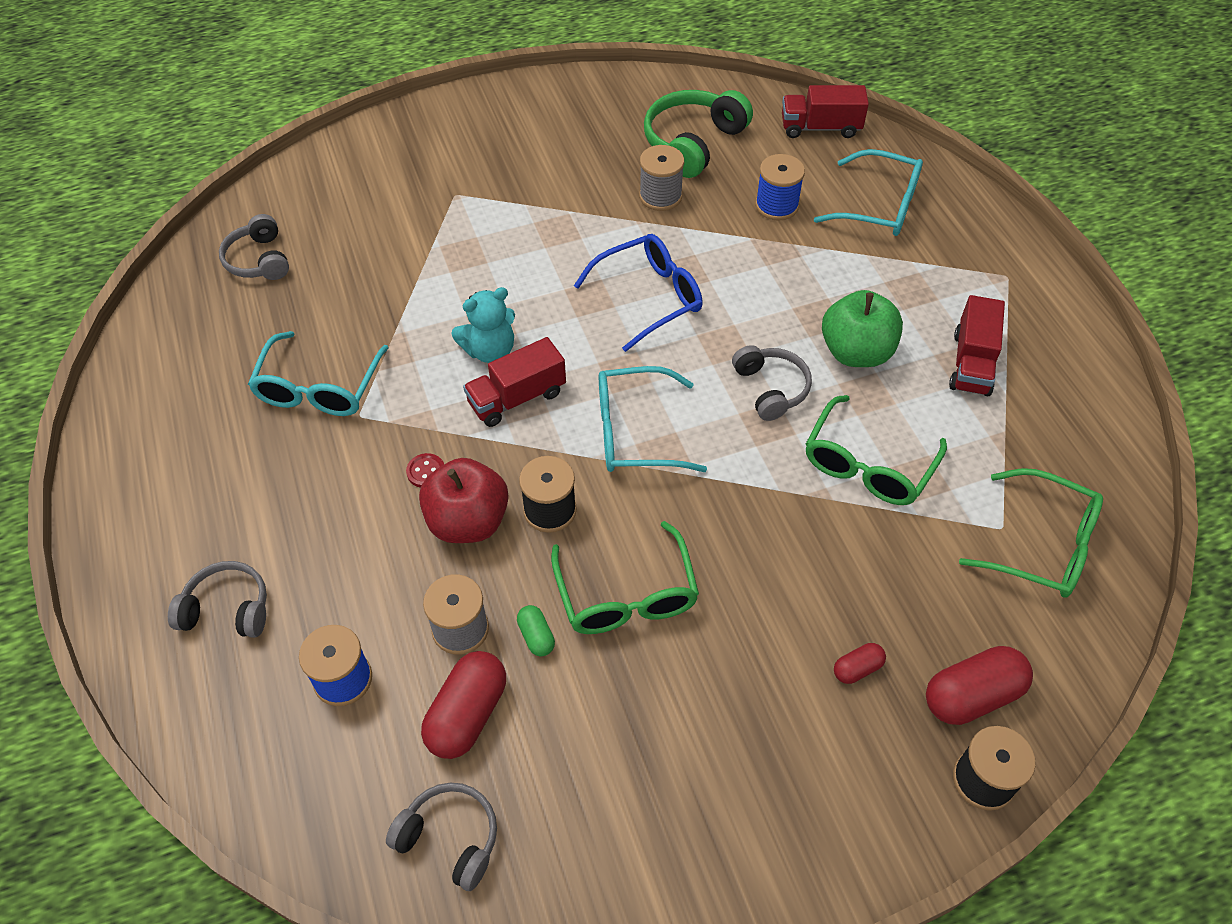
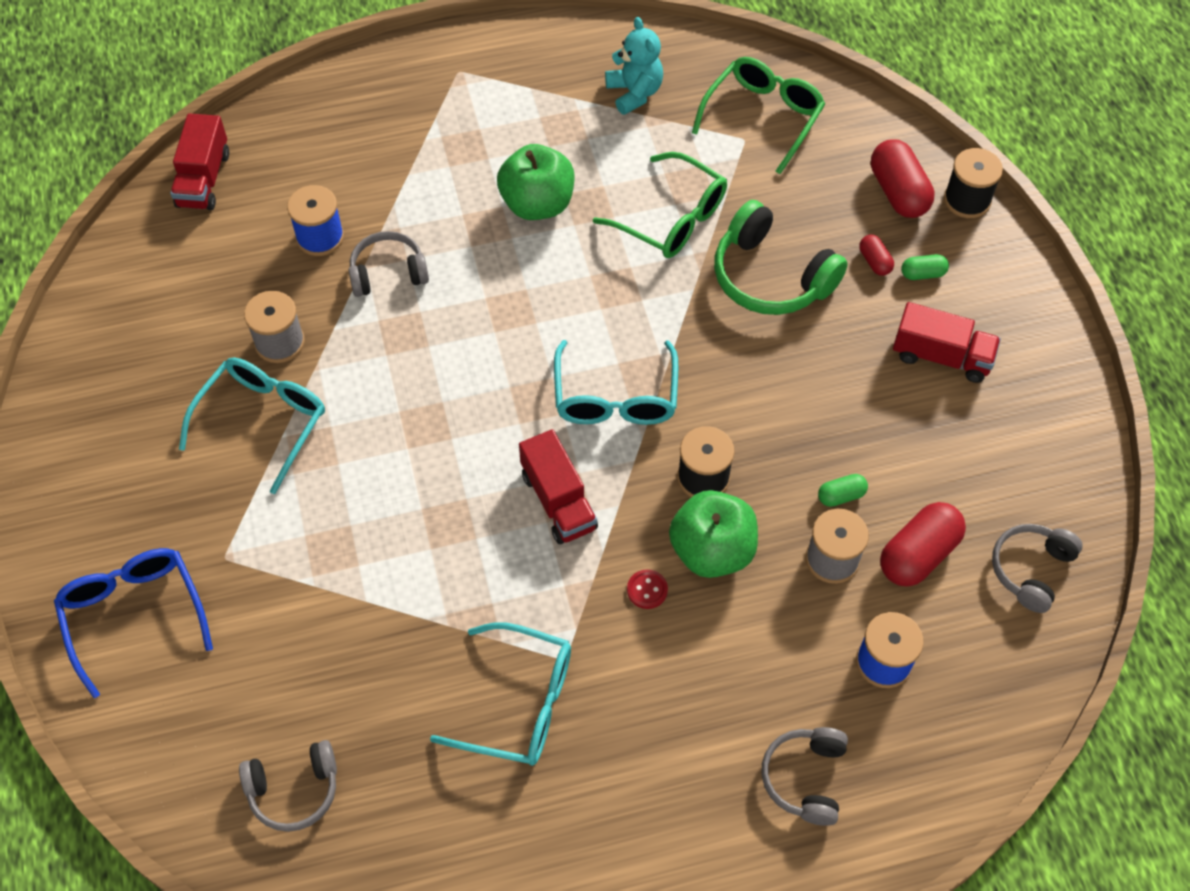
camera: 85 degrees left, 5 degrees up
red apple [419,458,509,543] -> green apple [669,490,758,578]
red capsule [421,651,506,759] -> red capsule turned 75 degrees counterclockwise [880,502,966,587]
turquoise teddy bear [451,287,515,363] -> turquoise teddy bear moved to [605,17,663,115]
green glasses [551,521,699,634] -> none
blue glasses [574,234,703,352] -> blue glasses moved to [54,548,213,698]
green headphones [644,90,753,178] -> green headphones moved to [714,200,848,315]
grey headphones [732,345,812,421] -> grey headphones moved to [348,231,429,297]
turquoise glasses [814,149,923,236] -> turquoise glasses moved to [179,358,325,494]
red truck [949,295,1005,396] -> red truck moved to [893,302,1001,383]
none -> green capsule [901,254,949,280]

